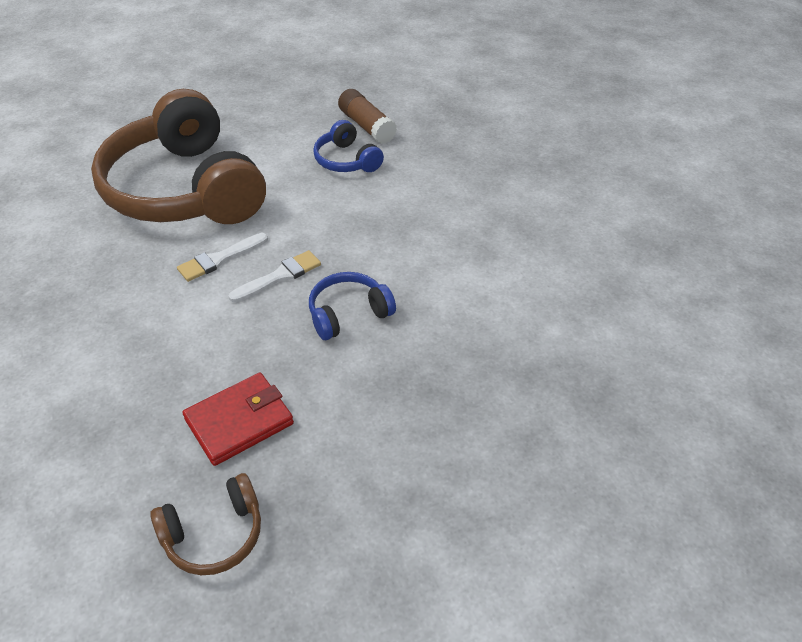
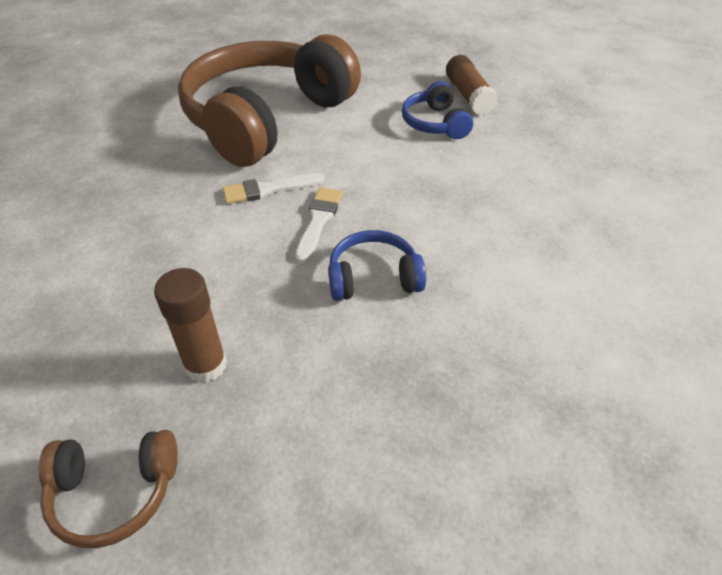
camera: 20 degrees right, 0 degrees up
brown headphones [91,89,266,224] -> brown headphones turned 45 degrees clockwise [178,34,361,167]
red wallet [182,372,294,466] -> brown glue stick [154,268,227,383]
white brush [228,250,321,302] -> white brush turned 60 degrees counterclockwise [295,188,343,263]

